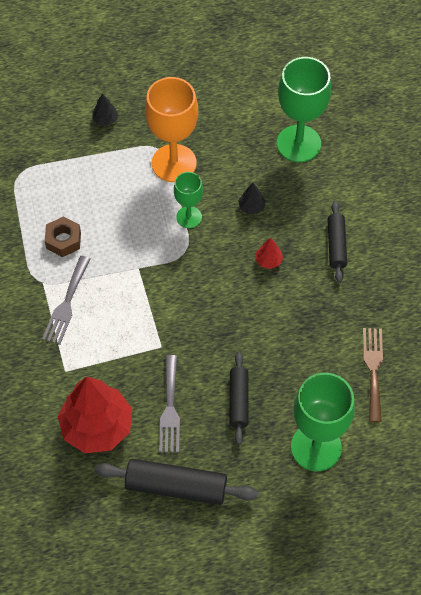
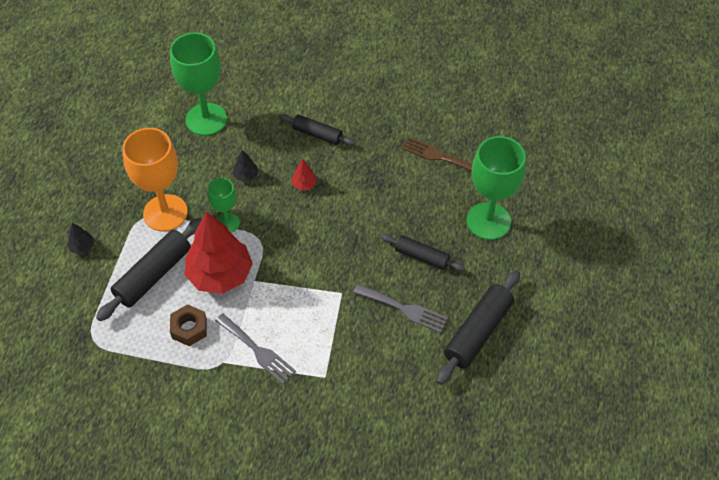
camera: 65 degrees left, 5 degrees down
red tree [57,376,132,453] -> red tree moved to [185,212,253,294]
none -> black rolling pin [96,218,202,321]

